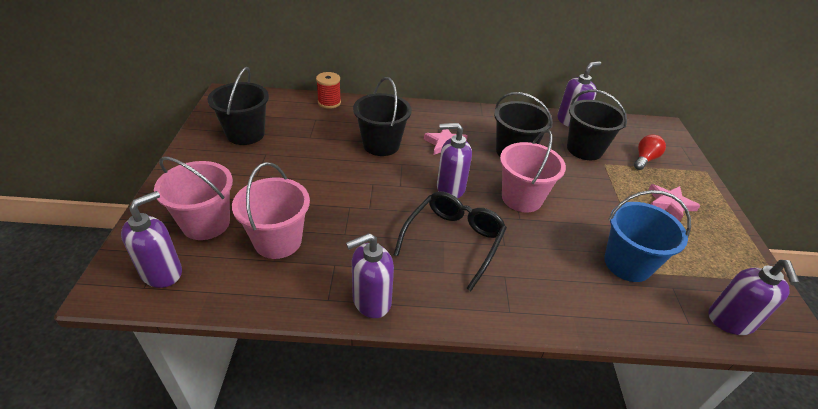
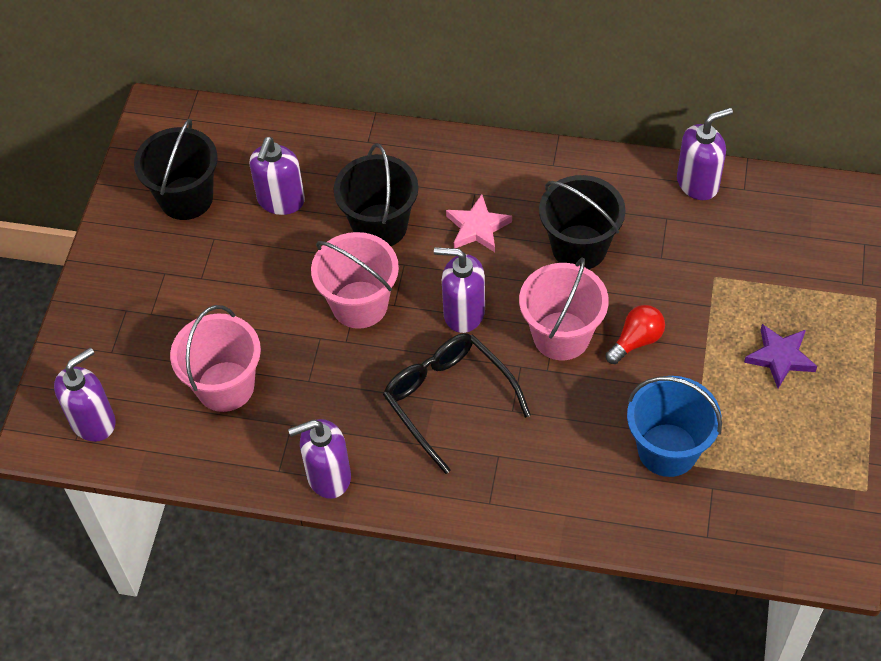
camera: 15 degrees right, 15 degrees up
pink bucket [154,156,233,240] -> pink bucket moved to [311,232,399,329]
red spool [316,72,341,109] -> none
black glasses [393,191,507,291] -> black glasses turned 75 degrees counterclockwise [383,333,531,474]
black bucket [567,90,627,160] -> none
red light bulb [634,134,666,170] -> red light bulb moved to [606,305,665,364]
pink star [648,184,700,222] -> purple star [744,324,817,388]
purple soap dispenser [708,260,800,335] -> purple soap dispenser moved to [250,137,305,215]

